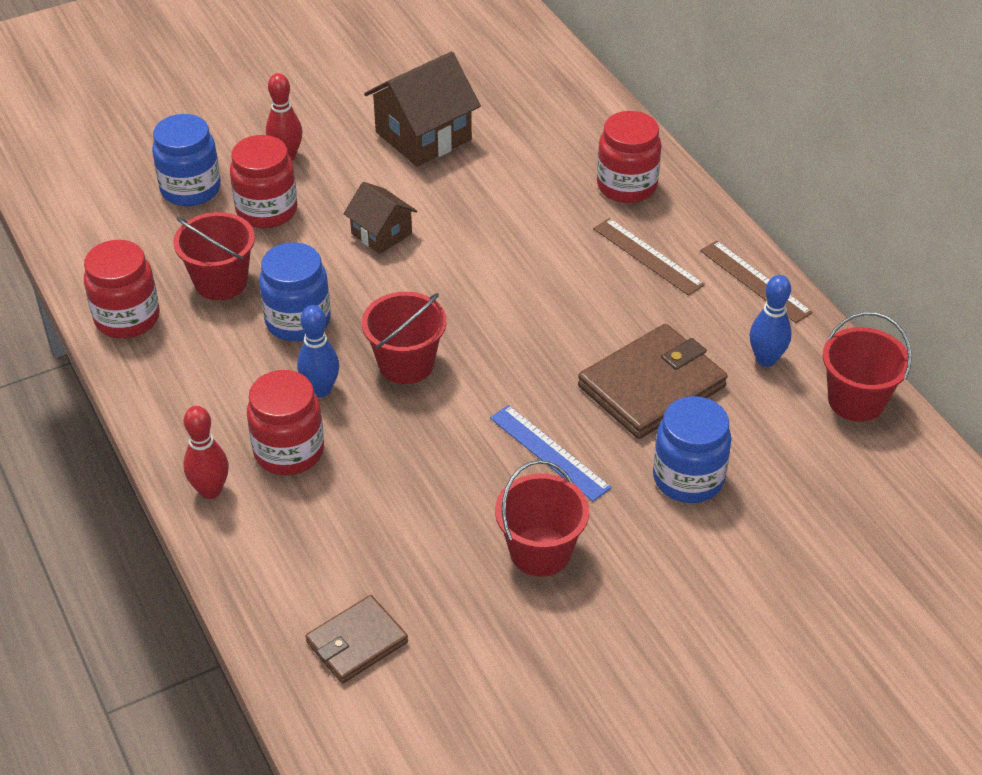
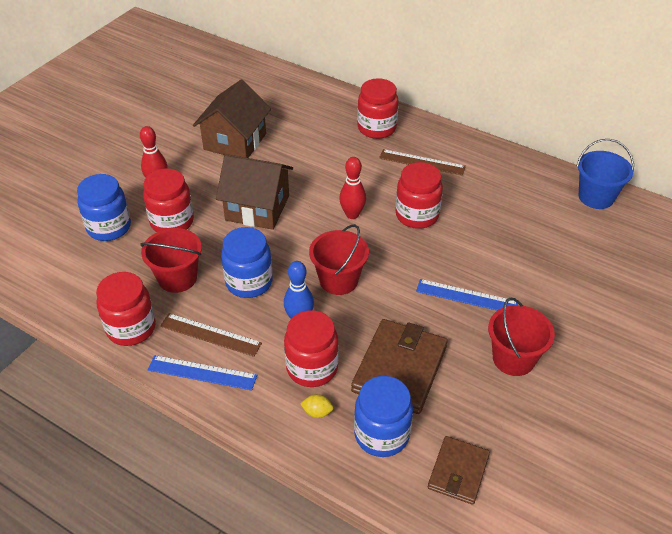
camera: 30 degrees left, 0 degrees up
red bowling pin [183,406,229,499] -> red bowling pin moved to [339,157,366,219]
brown house [343,182,417,254] -> brown house [216,154,293,230], size x1.70
brown wallet [578,324,727,439] -> brown wallet moved to [351,319,448,414]
blue jar [653,396,731,503] -> blue jar moved to [354,376,413,457]
brown ruler [700,240,813,323] -> brown ruler moved to [160,313,262,357]
blue bowling pin [750,275,792,367] -> none
red bucket [823,312,912,422] -> blue bucket [577,139,634,209]
none -> blue ruler [148,355,257,391]
none -> yellow lemon [300,394,334,418]
none -> red jar [396,162,443,229]

